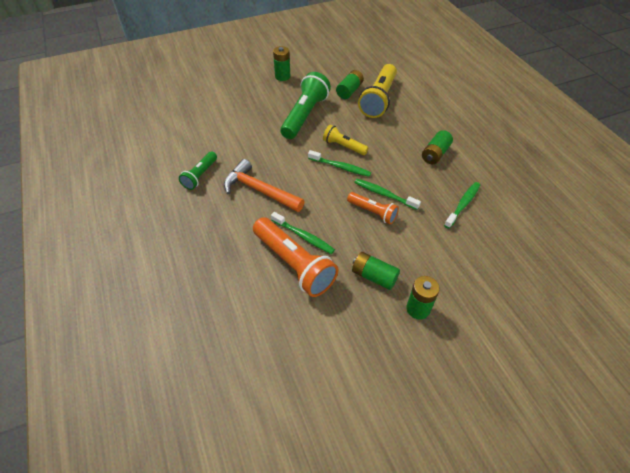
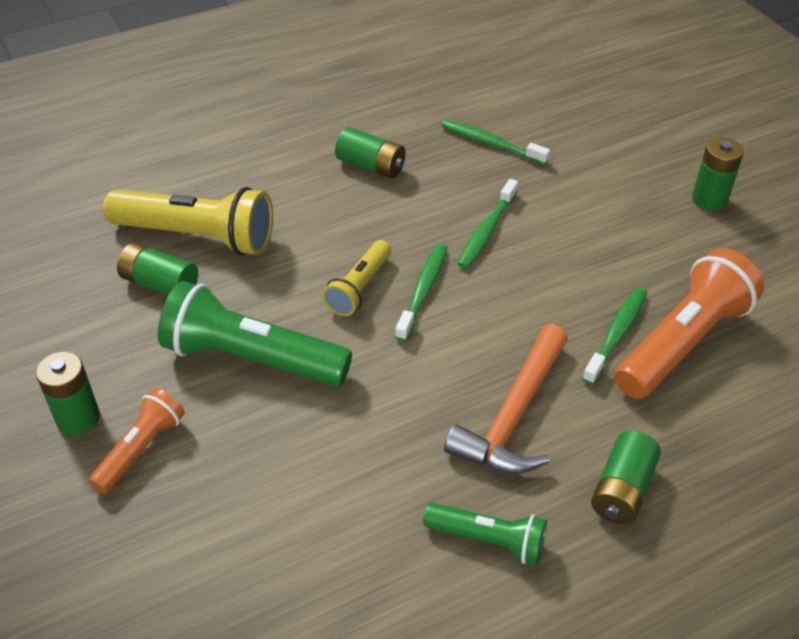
camera: 95 degrees left, 5 degrees down
orange flashlight [347,192,399,224] -> orange flashlight moved to [88,388,185,494]
green battery [352,252,400,290] -> green battery moved to [591,431,661,524]

